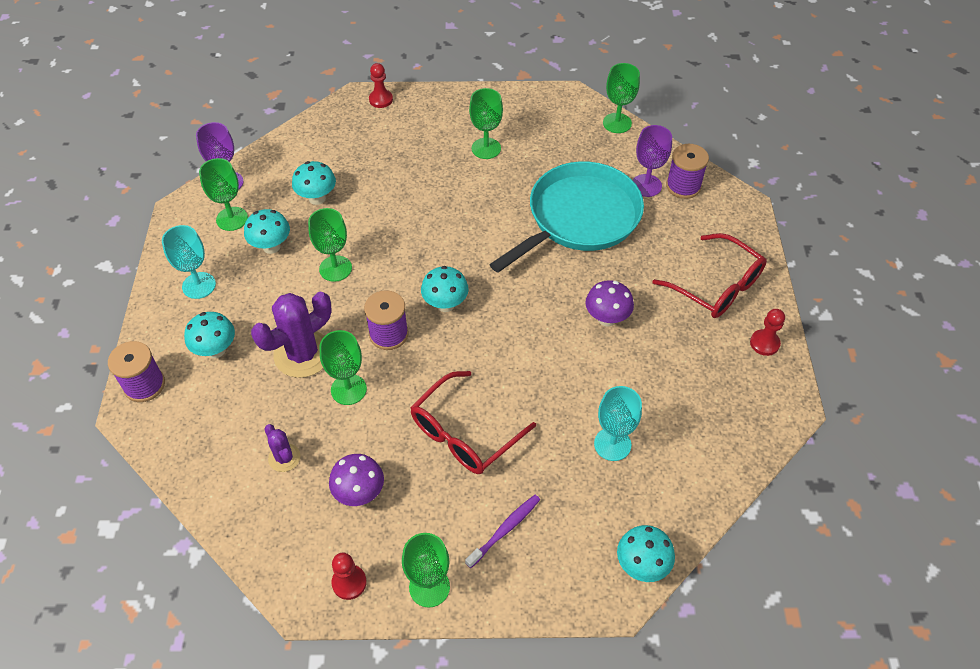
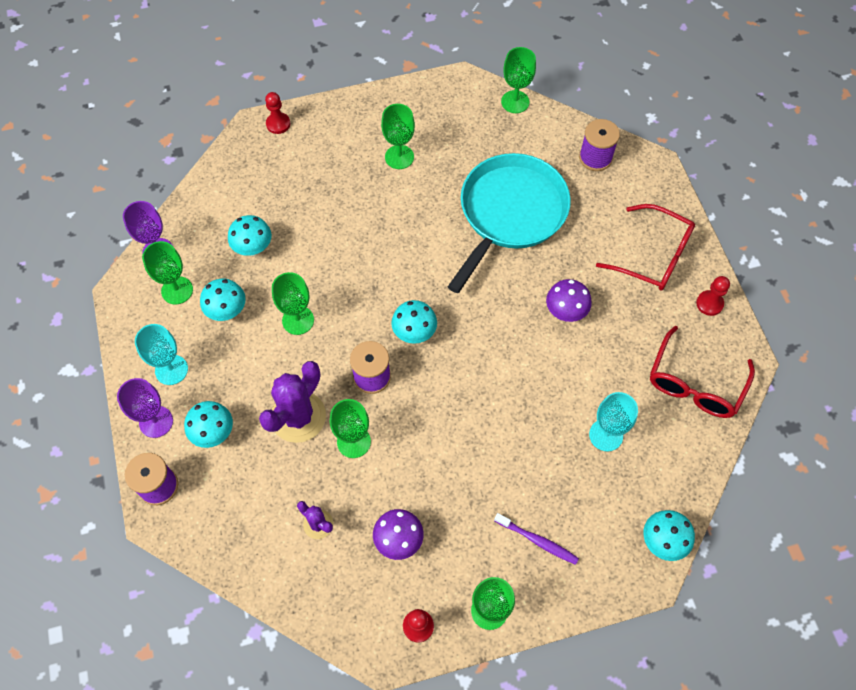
camera: 15 degrees left, 10 degrees up
red glasses [410,371,536,474] -> red glasses moved to [650,326,755,418]
purple toothbrush [465,495,540,568] -> purple toothbrush turned 90 degrees clockwise [494,513,579,565]
purple goblet [633,125,672,197] -> purple goblet moved to [117,378,173,438]

